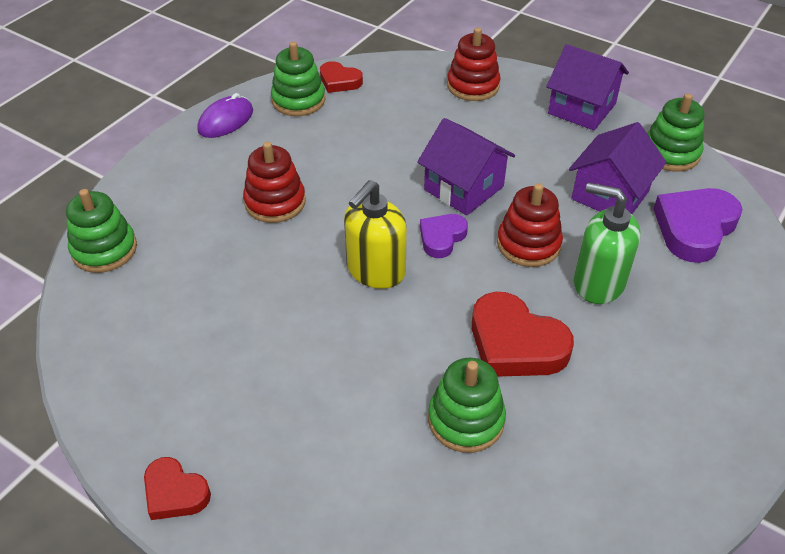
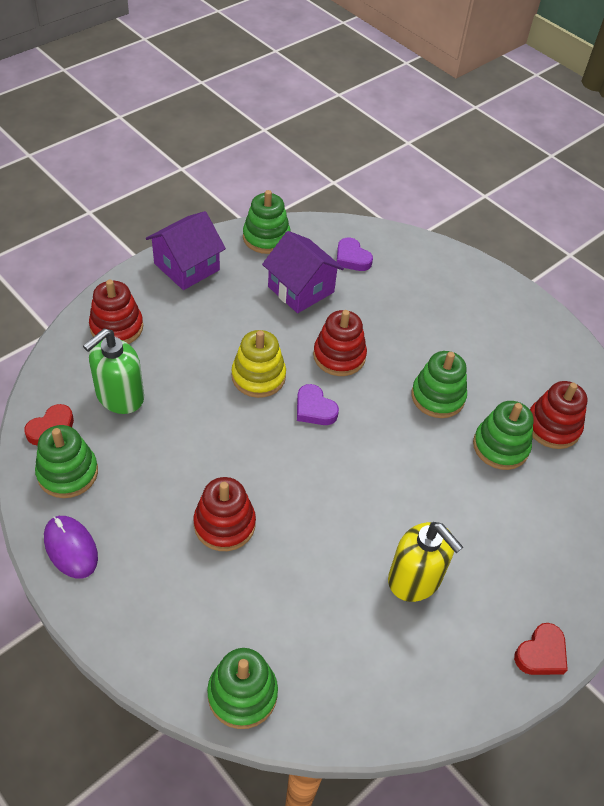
camera: 80 degrees left, 5 degrees up
yellow soap dispenser [344,180,407,289] -> yellow soap dispenser moved to [388,522,463,602]
purple house [417,118,515,216] -> yellow stacking toy [232,330,286,398]
red heart [472,292,574,377] -> green stacking toy [411,351,467,418]
green soap dispenser [574,183,640,304] -> green soap dispenser moved to [83,328,144,414]
purple heart [653,188,743,263] -> purple heart [337,238,373,271], size x0.58
none -> red stacking toy [530,381,588,449]

